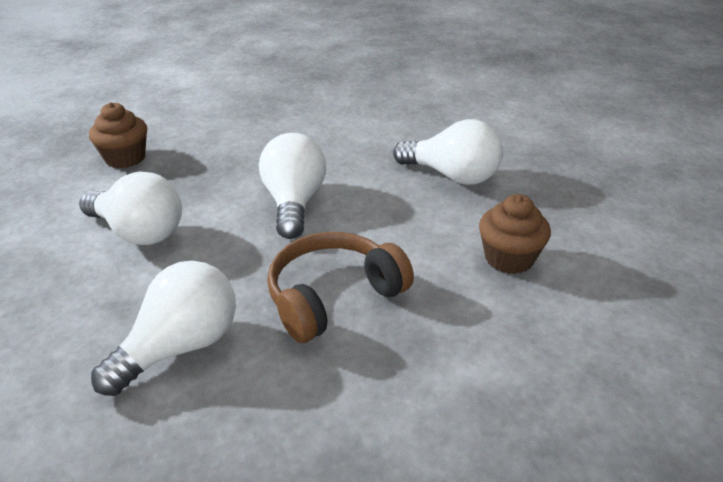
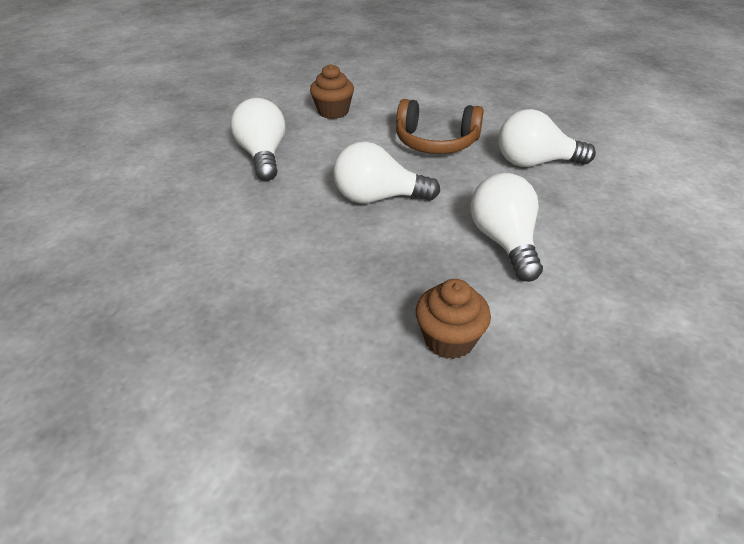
camera: 130 degrees left, 5 degrees up
white light bulb [259,133,326,239] -> white light bulb turned 45 degrees clockwise [333,142,440,203]

